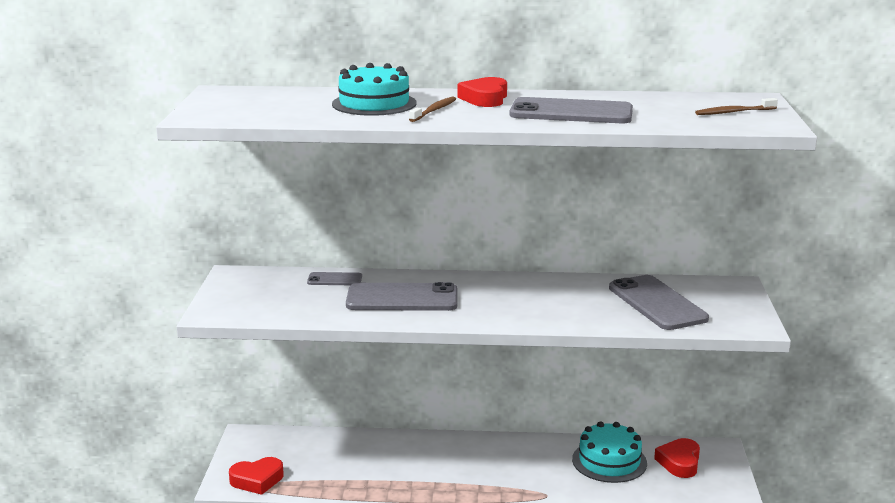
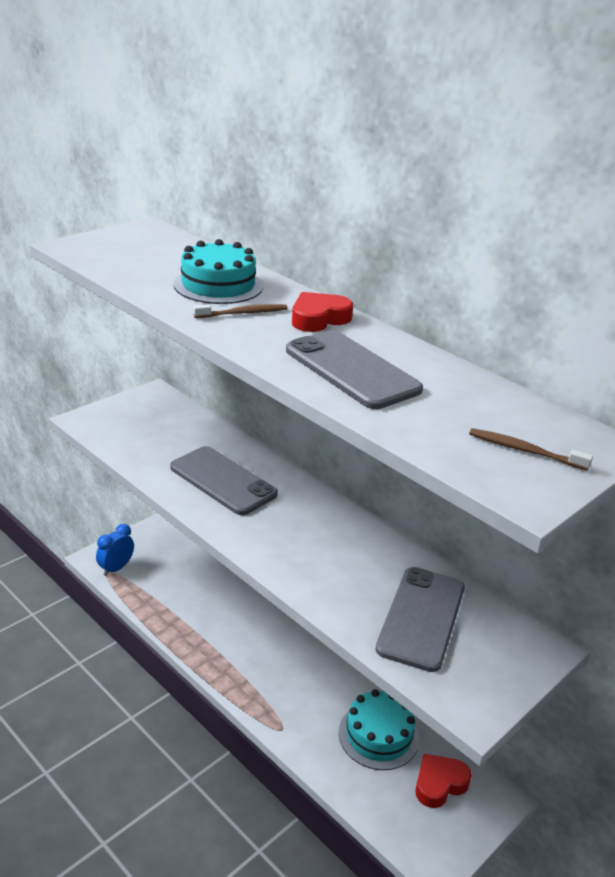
camera: 40 degrees right, 10 degrees up
red heart [229,457,284,495] -> blue clock [96,524,134,576]
grey phone [307,272,362,285] -> none

